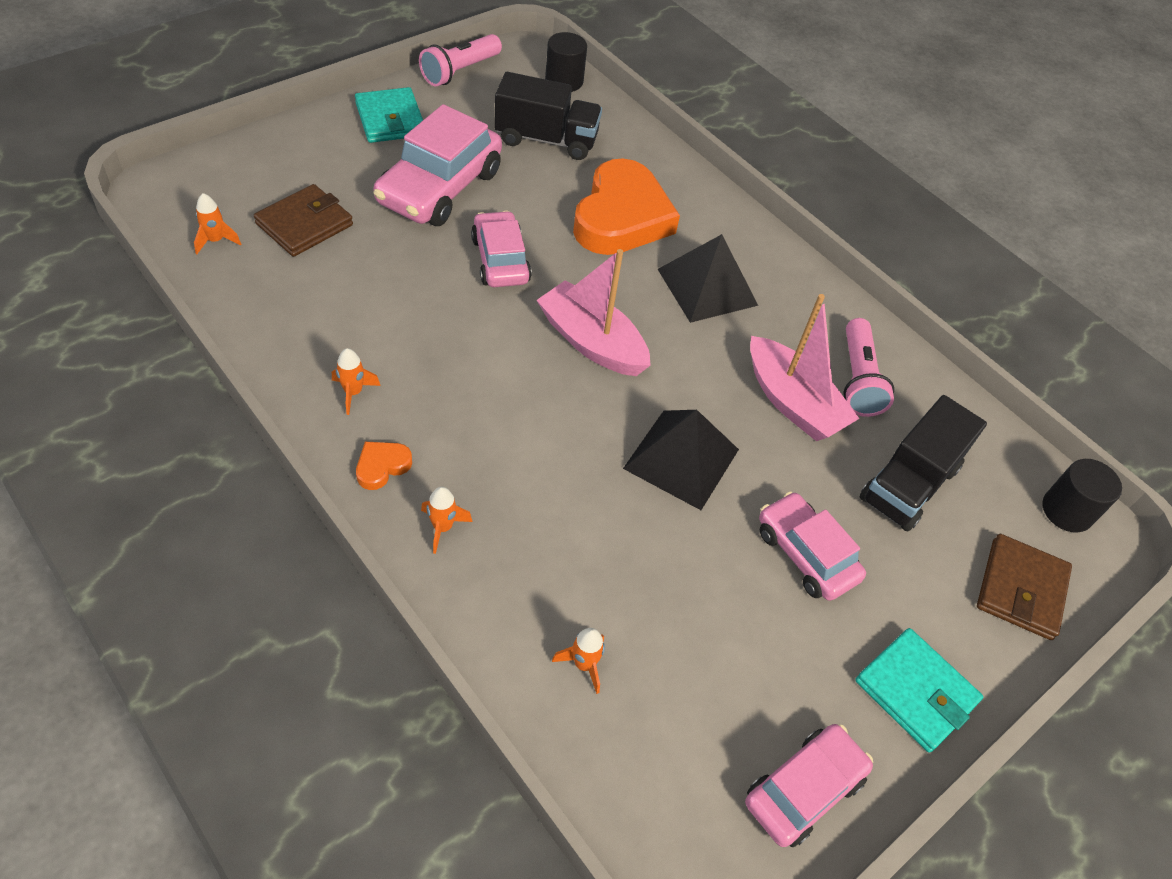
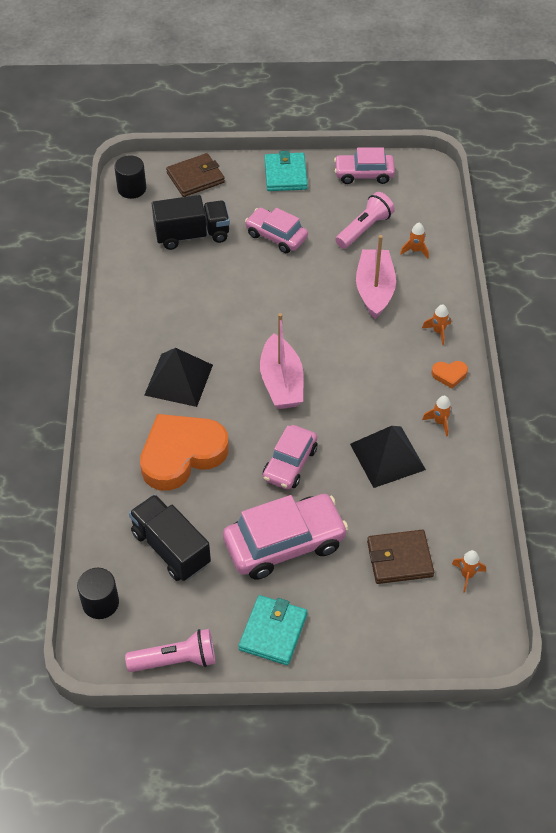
camera: 135 degrees left, 0 degrees up
black pyramid [623,410,739,510] -> black pyramid moved to [350,426,426,488]
pink boat [750,294,860,441] -> pink boat moved to [356,235,396,319]
pink car [759,492,866,601] -> pink car turned 120 degrees clockwise [245,207,308,253]
pink flashlight [843,318,894,417] -> pink flashlight moved to [335,192,395,249]

